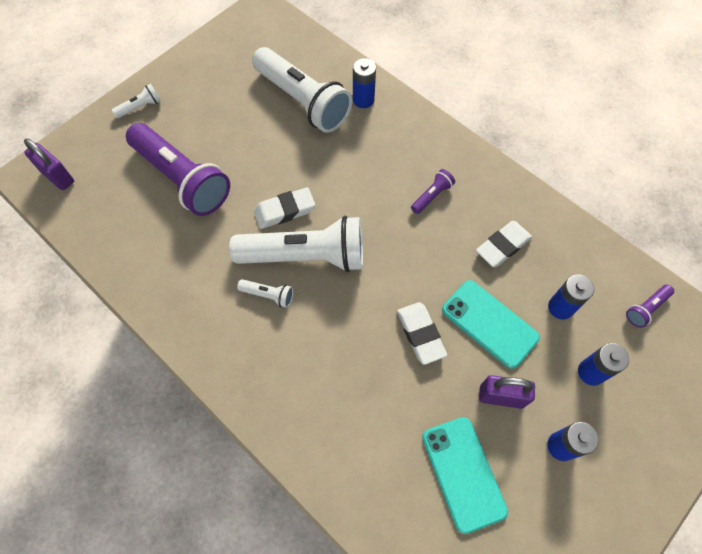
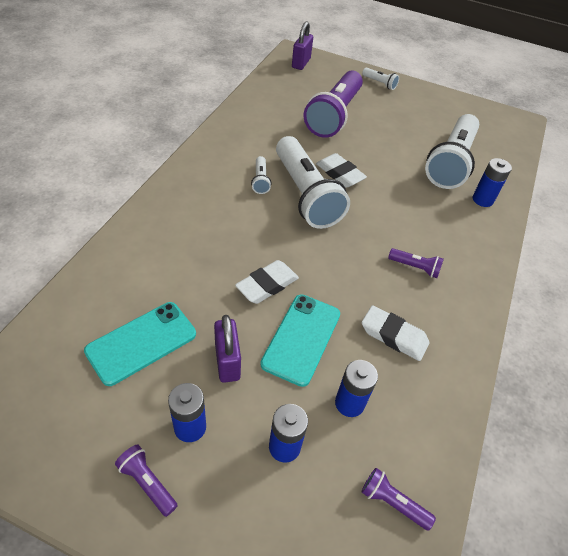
camera: 65 degrees right, 15 degrees down
none -> purple flashlight [115,444,178,517]

